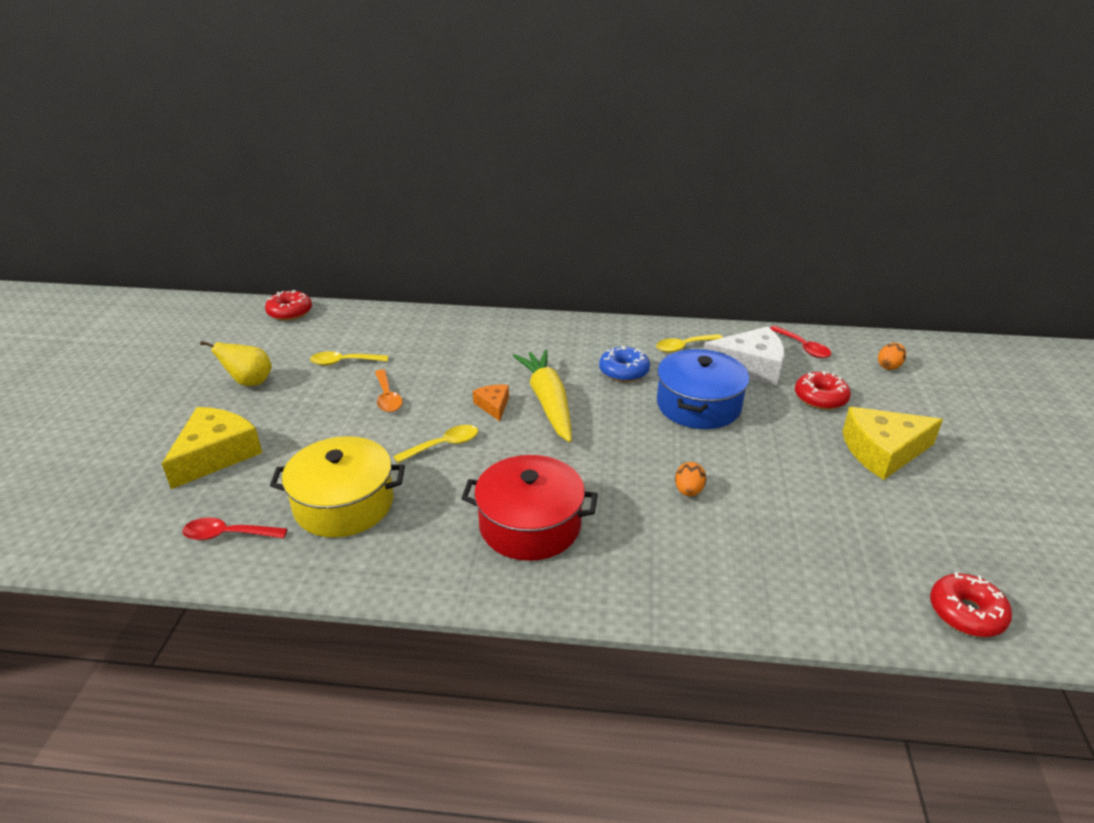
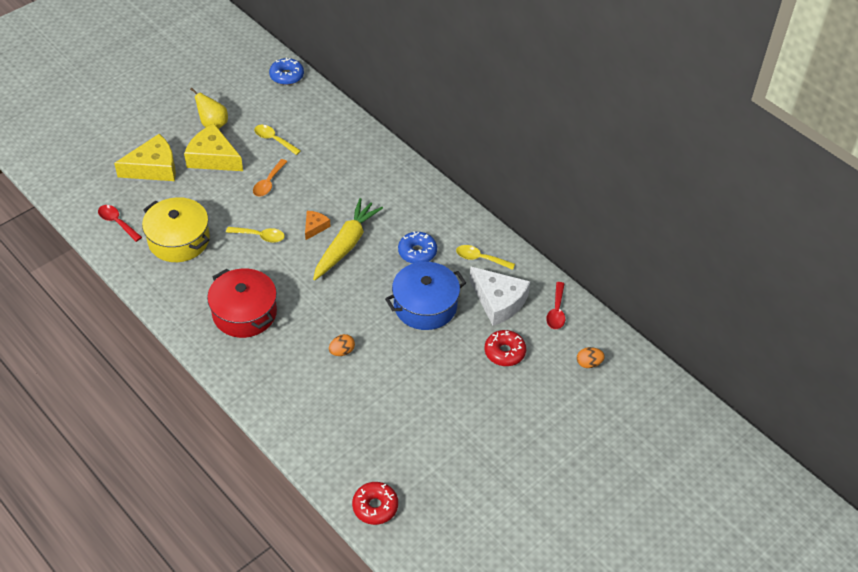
camera: 40 degrees right, 15 degrees up
red donut [265,290,312,321] -> blue donut [269,57,304,85]
yellow cheese [842,407,943,480] -> yellow cheese moved to [184,124,243,171]

